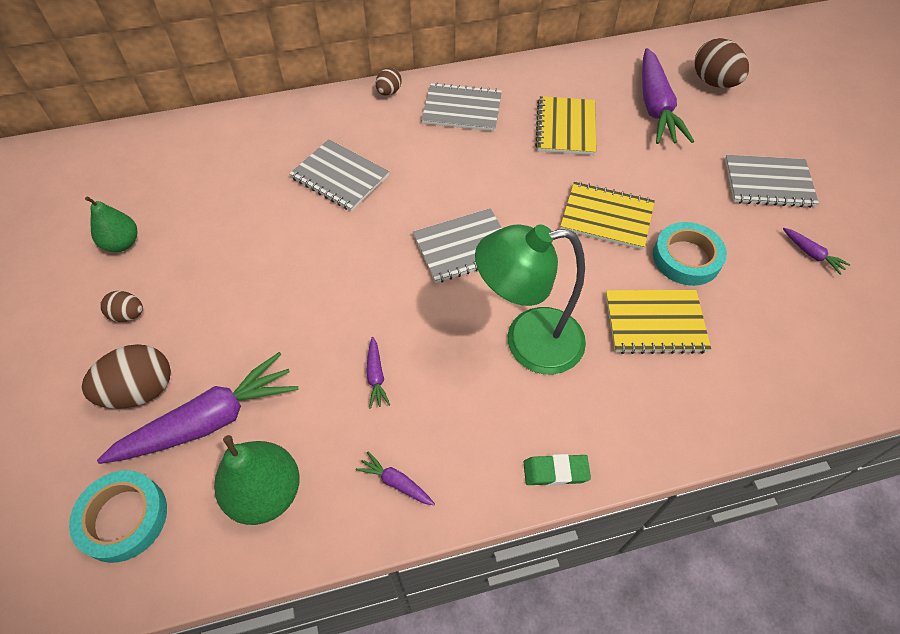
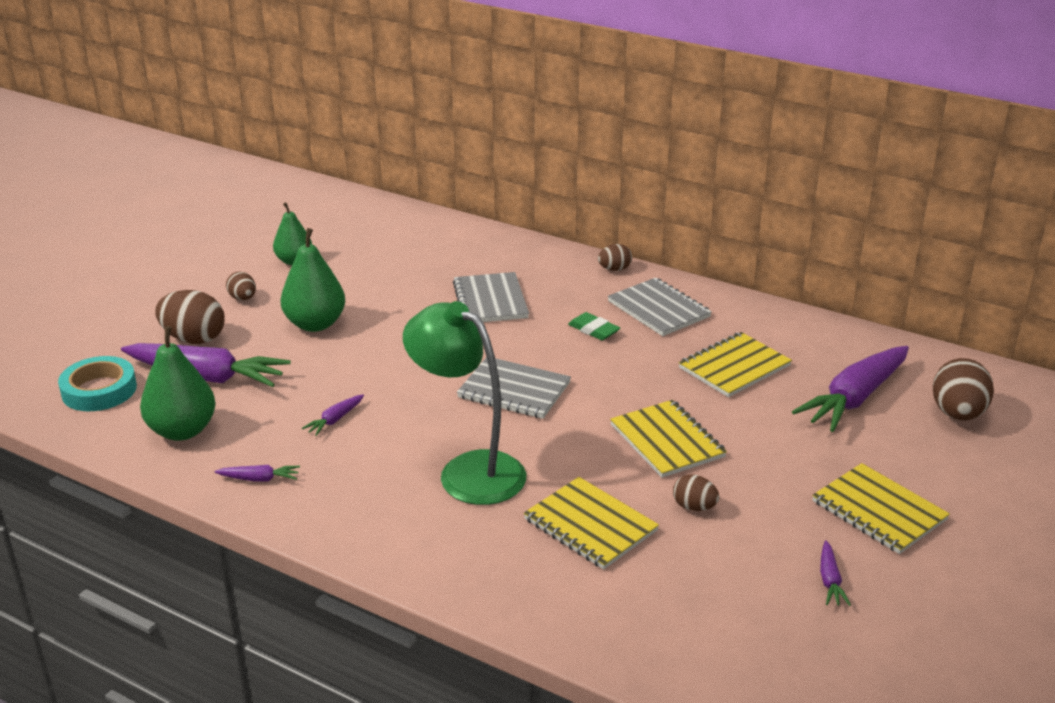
camera: 45 degrees right, 25 degrees down
purple carrot [356,452,435,505] -> purple carrot turned 105 degrees clockwise [214,465,300,481]
green eraser [523,454,591,486] -> green eraser moved to [568,312,620,340]
turquoise tape [653,222,727,286] -> brown egg [673,474,719,511]
grey notebook [725,155,819,208] -> yellow notebook [812,463,950,554]
none -> green pear [280,228,345,332]

